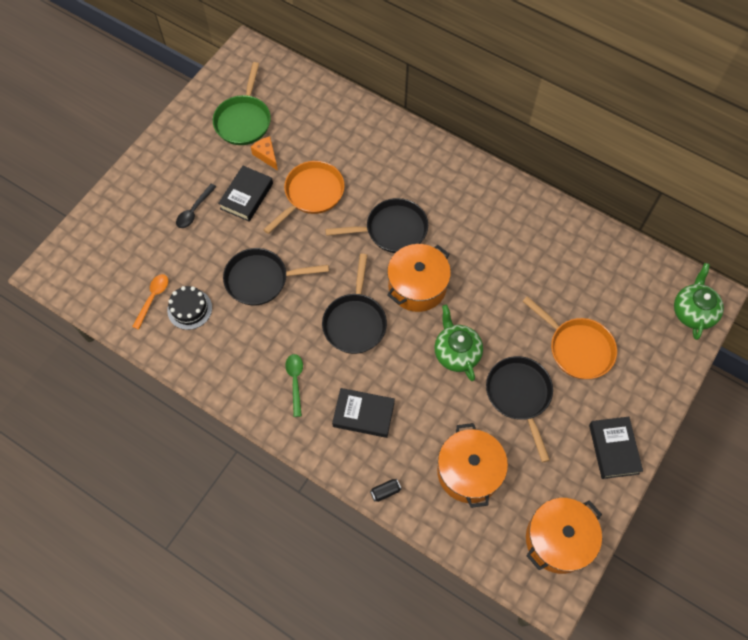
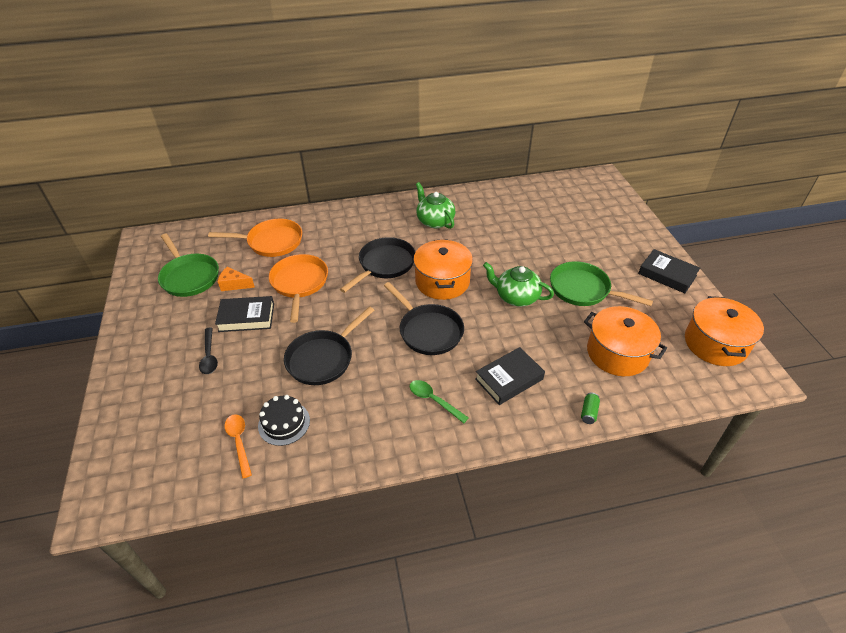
camera: 45 degrees left, 20 degrees down
black book [218,166,273,222] -> black book turned 75 degrees counterclockwise [215,296,274,332]
black can [370,479,402,502] -> green can [581,393,600,424]
black pan [486,356,553,463] -> green pan [550,261,653,306]
orange pan [522,296,617,379] -> orange pan moved to [208,219,302,257]
green teapot [674,263,724,340] -> green teapot moved to [416,182,455,229]

